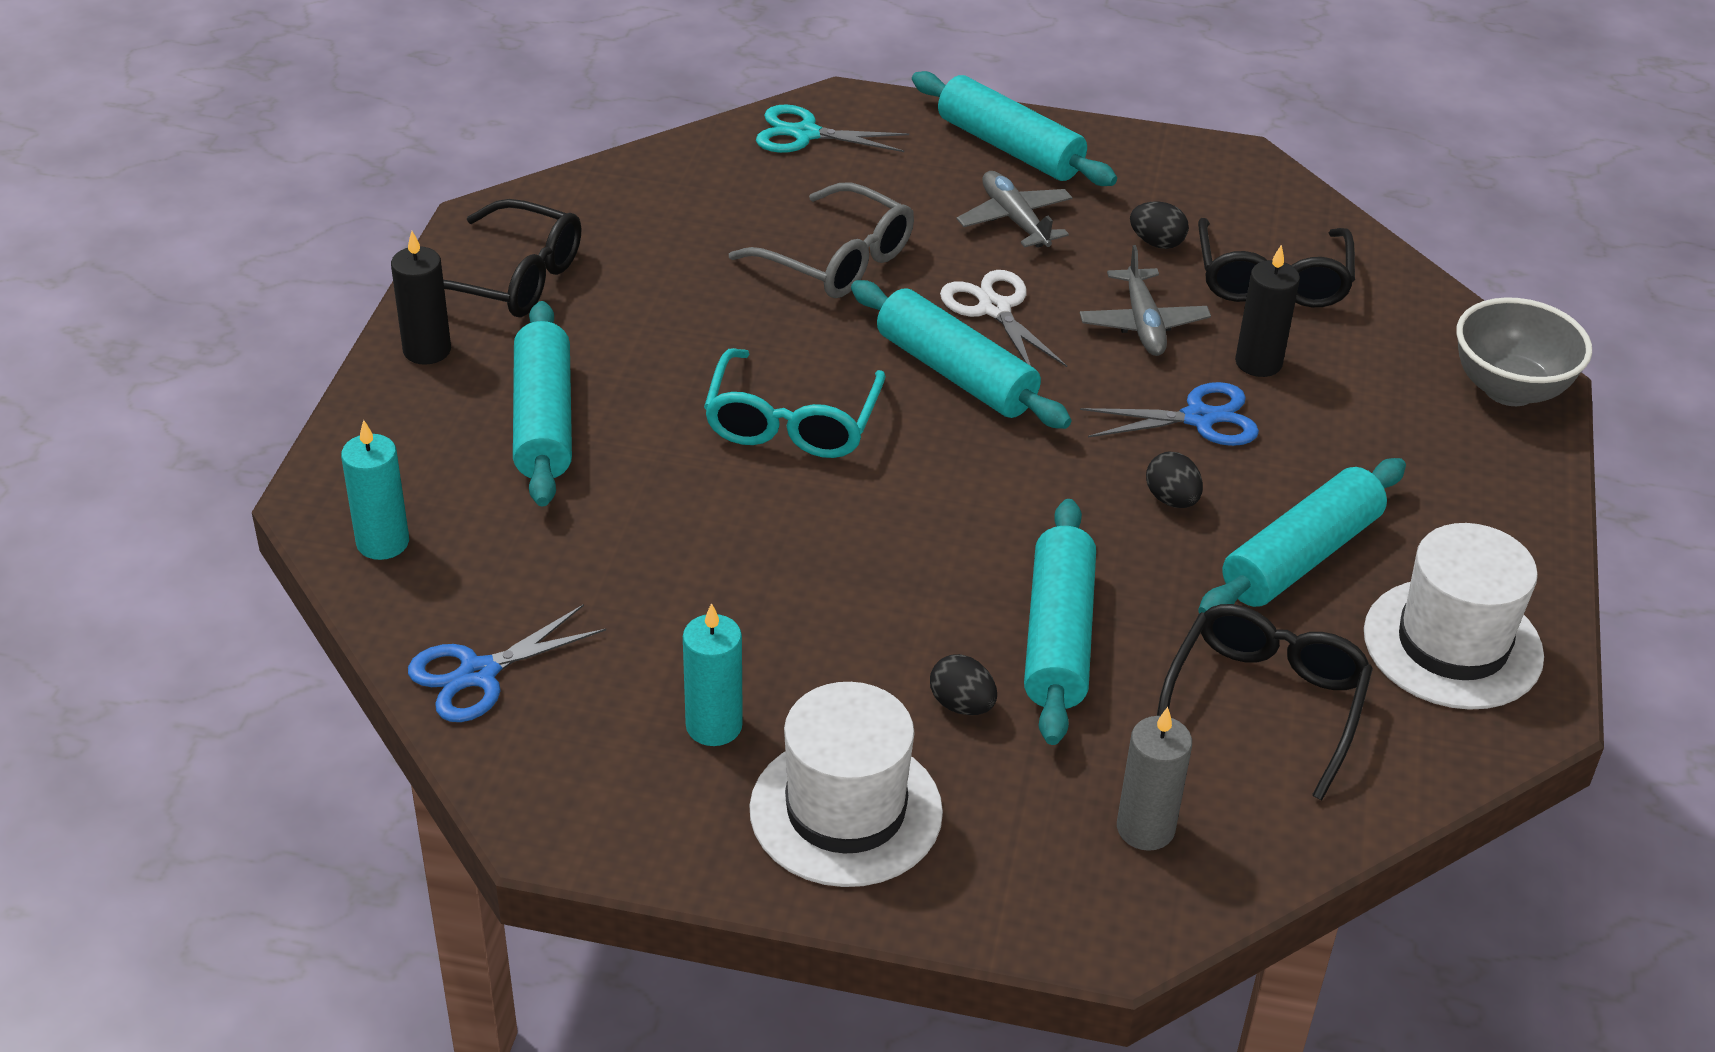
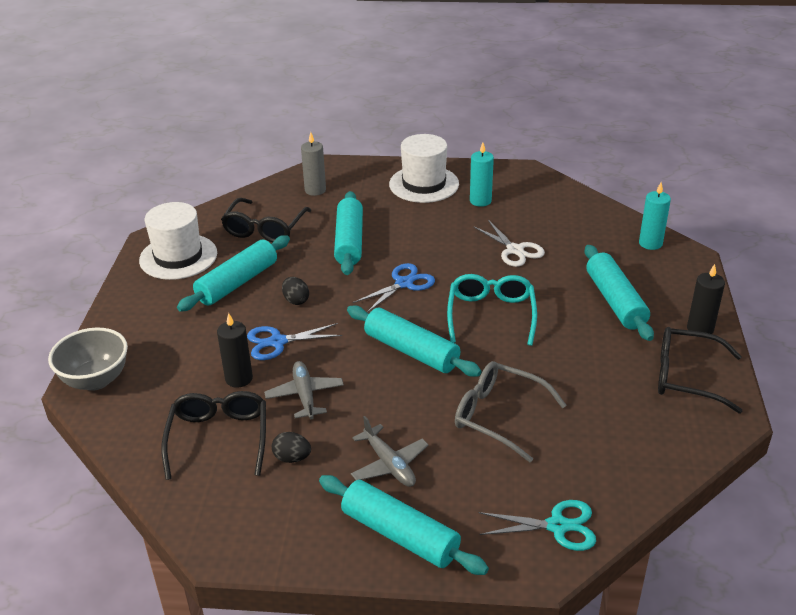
camera: 175 degrees right, 5 degrees down
blue scissors [408,604,606,722] -> blue scissors moved to [353,263,435,312]
black egg [930,654,997,715] -> none
white scissors [940,270,1067,367] -> white scissors moved to [473,220,545,267]

